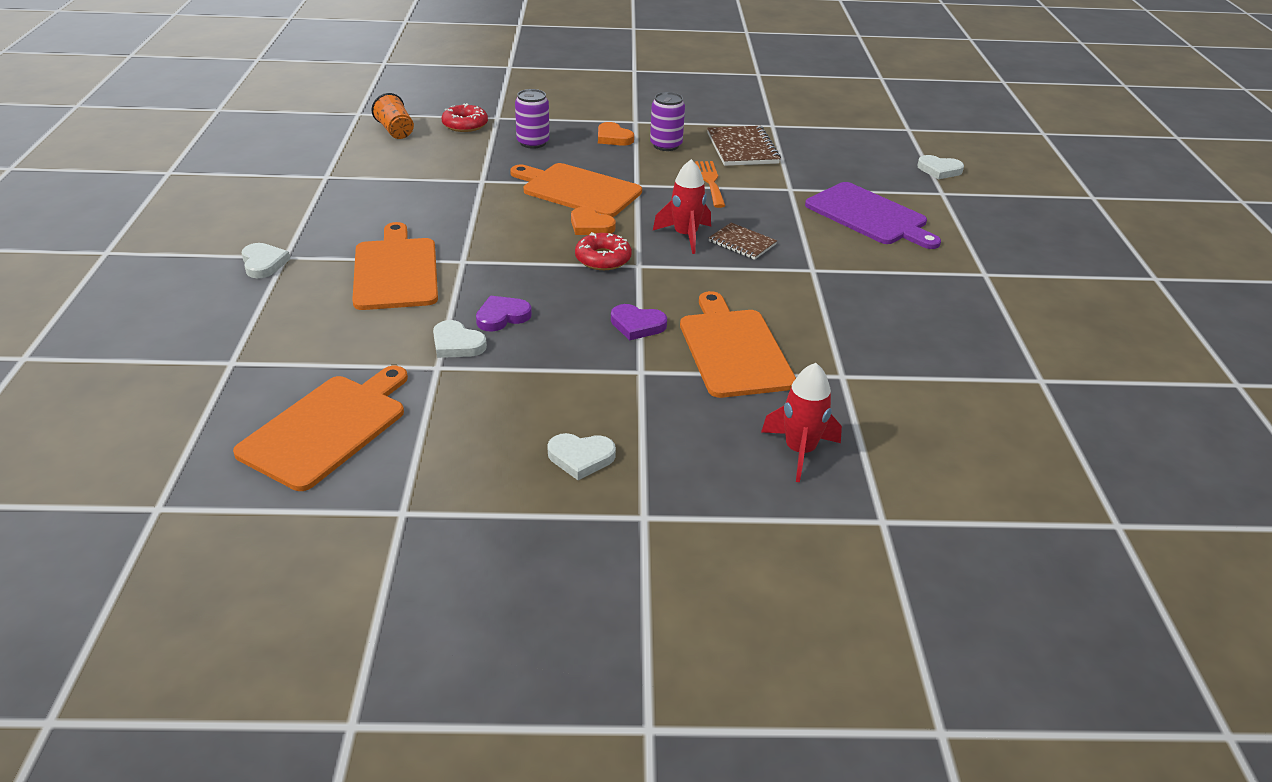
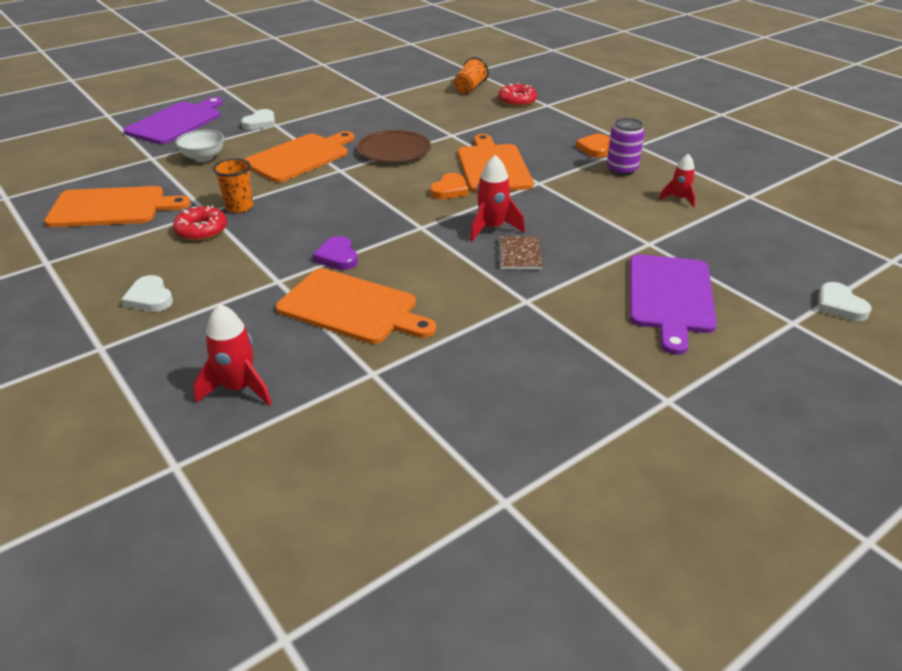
camera: 55 degrees right, 0 degrees up
white heart [433,320,487,358] -> orange cup [213,159,253,213]
purple heart [476,296,532,332] -> none
purple can [515,89,550,149] -> none
orange heart [571,207,616,235] -> orange heart turned 150 degrees counterclockwise [430,173,469,199]
red donut [575,232,632,270] -> red donut moved to [173,206,227,241]
orange cutting board [680,291,796,398] -> orange cutting board turned 75 degrees clockwise [276,268,436,344]
orange fork [695,161,725,208] -> none
brown notebook [707,126,781,166] -> red rocket [659,154,696,208]
none -> purple cutting board [123,97,223,144]
none -> white bowl [175,129,224,162]
none -> brown plate [357,130,431,163]

